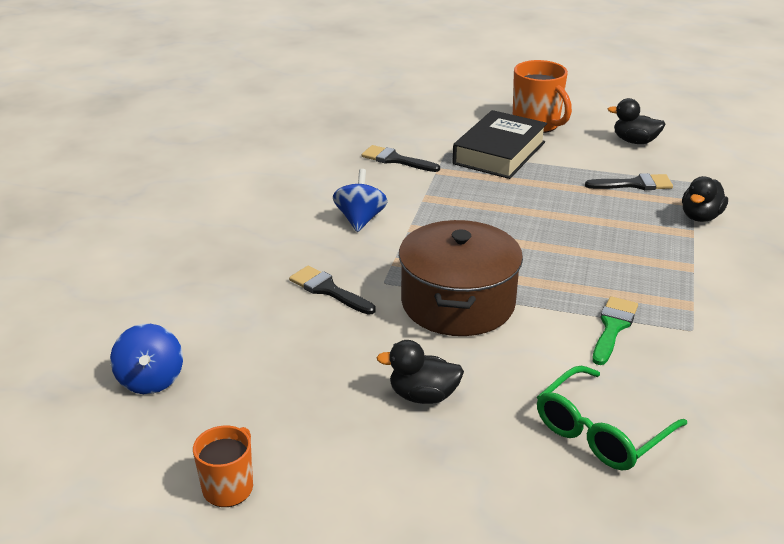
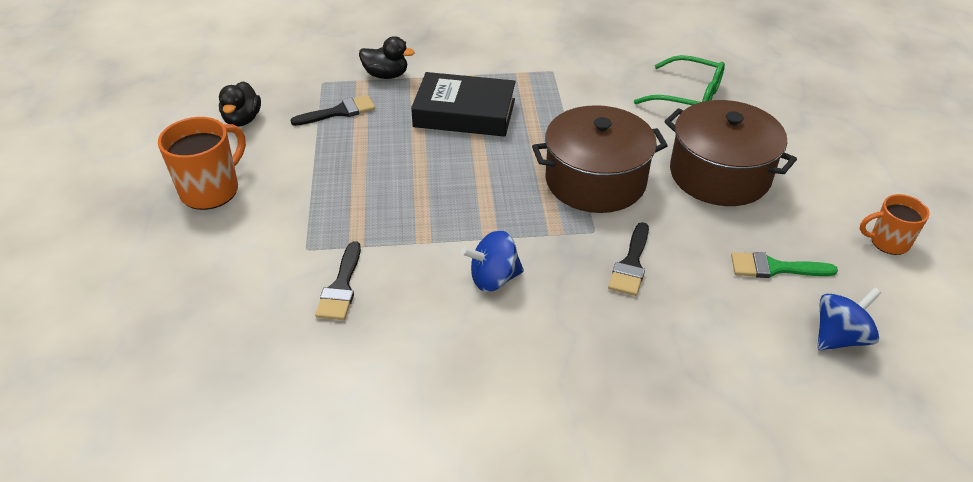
camera: 110 degrees left, 10 degrees up
black duck [376,340,464,404] -> brown pot [664,100,797,206]
black book [452,110,547,179] -> black book moved to [411,72,516,137]
black brush [585,173,673,190] -> black brush turned 90 degrees clockwise [291,95,375,126]
green brush [593,296,638,365] -> green brush moved to [731,252,838,278]

